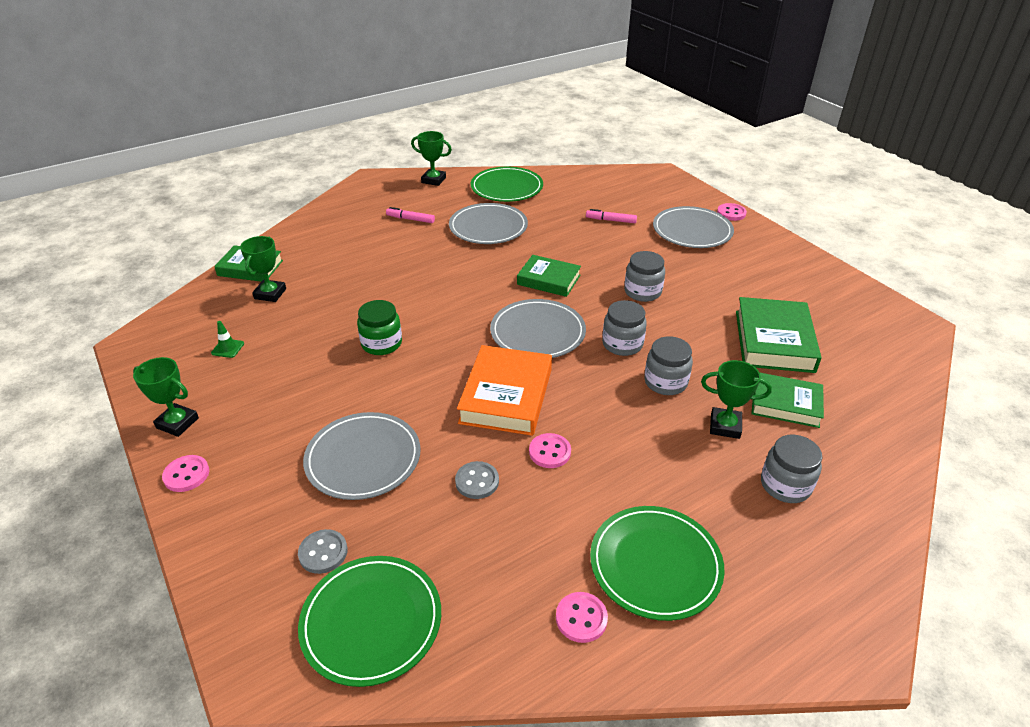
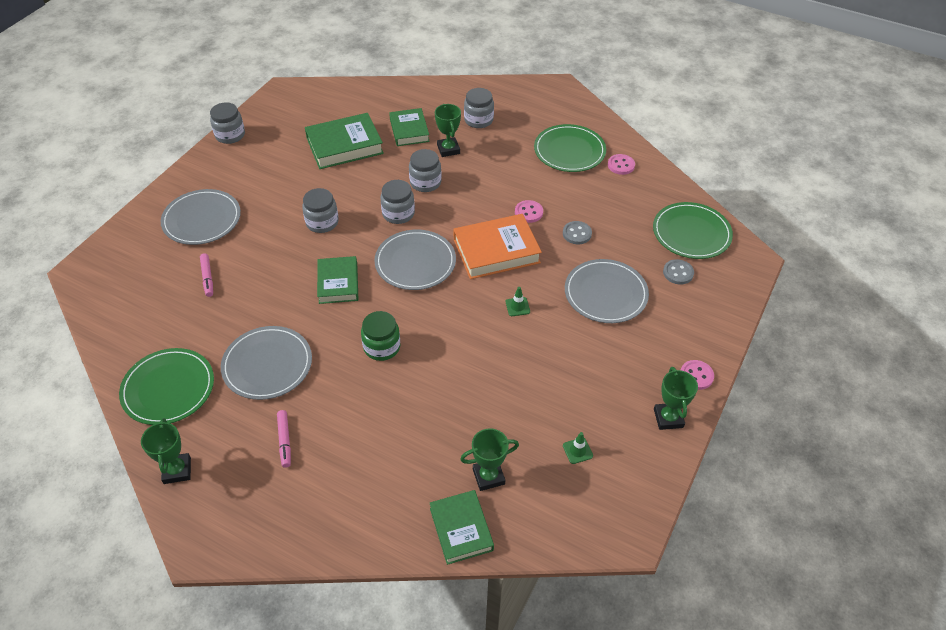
camera: 120 degrees left, 10 degrees up
green jar [357,300,402,355] -> green jar moved to [361,311,400,361]
pink button [717,203,747,221] -> none
none -> grey jar [210,102,245,144]
none -> green traffic cone [506,287,530,316]

